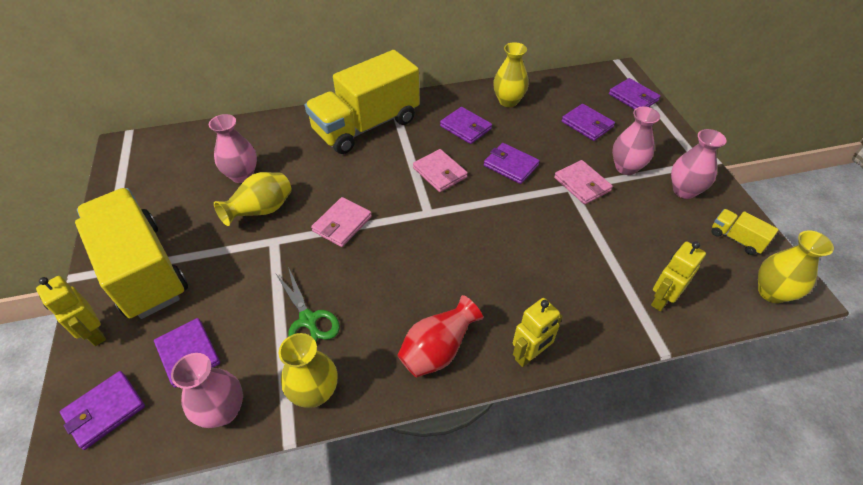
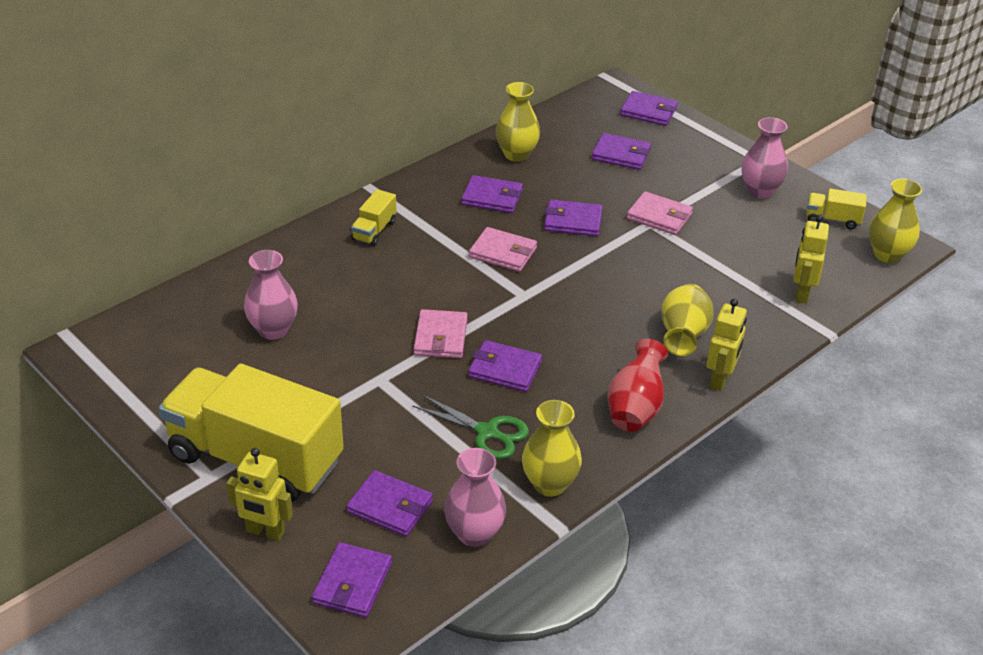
camera: 30 degrees left, 10 degrees down
yellow vase [214,172,292,226] -> yellow vase moved to [661,284,714,356]
yellow truck [305,50,420,154] -> yellow truck [351,189,397,246], size x0.40
pink vase [612,107,660,175] -> none
none -> purple wallet [468,340,542,392]

